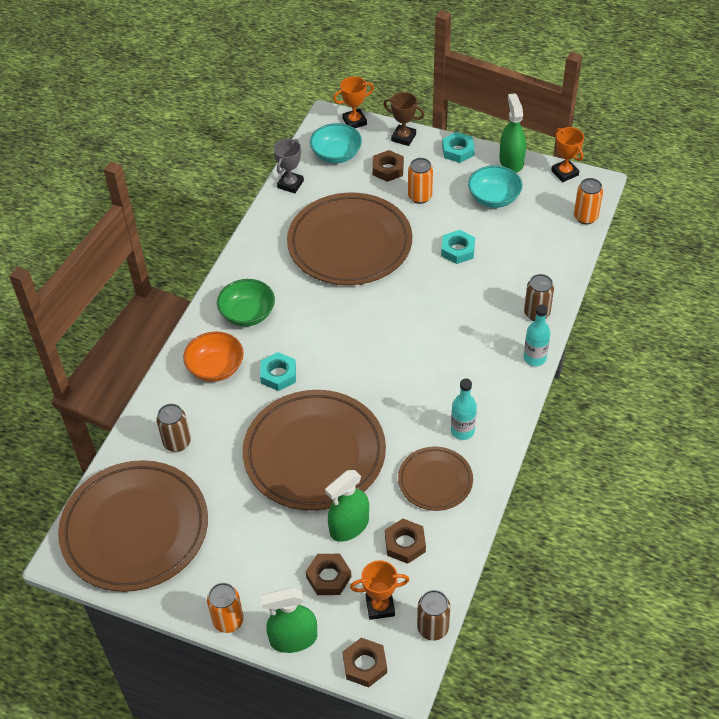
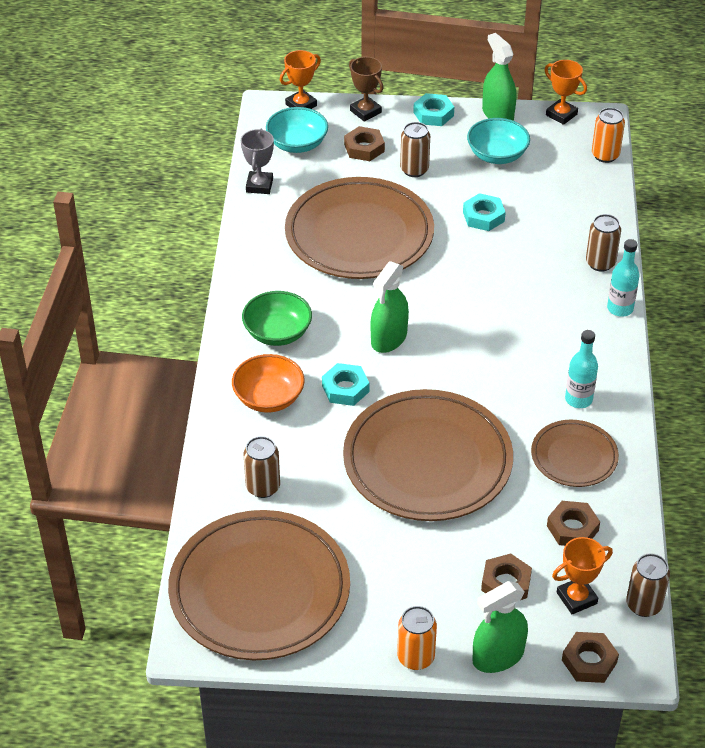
camera: 20 degrees left, 5 degrees down
green spray bottle [325,470,369,542] -> green spray bottle moved to [370,261,409,353]
brown trophy [383,92,425,146] -> brown trophy turned 45 degrees clockwise [349,57,384,122]
orange can [408,158,433,204] -> brown can [400,122,430,177]

